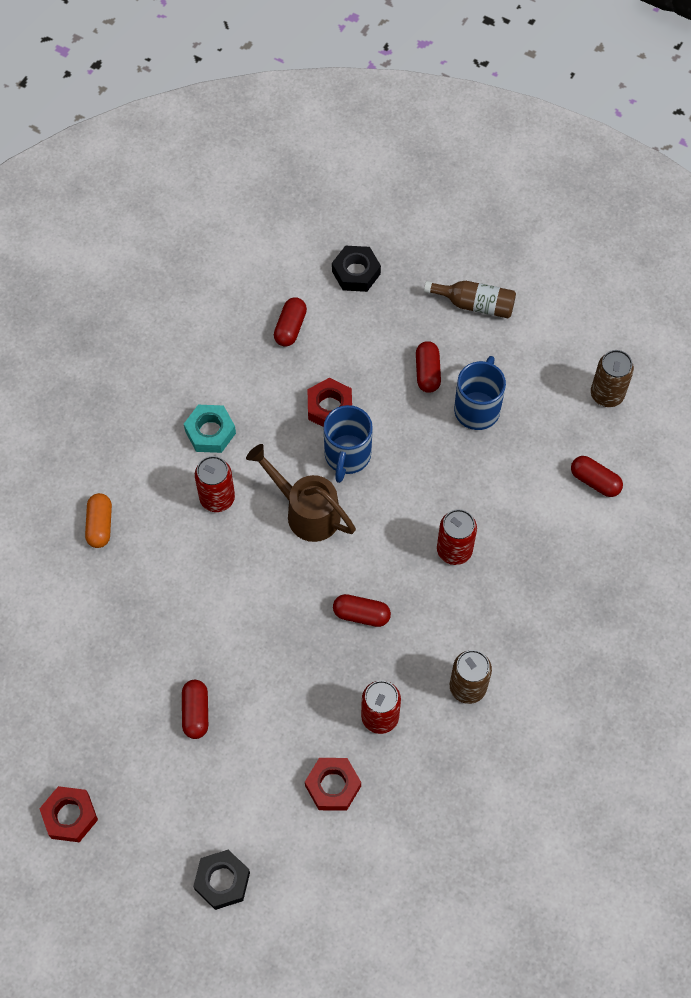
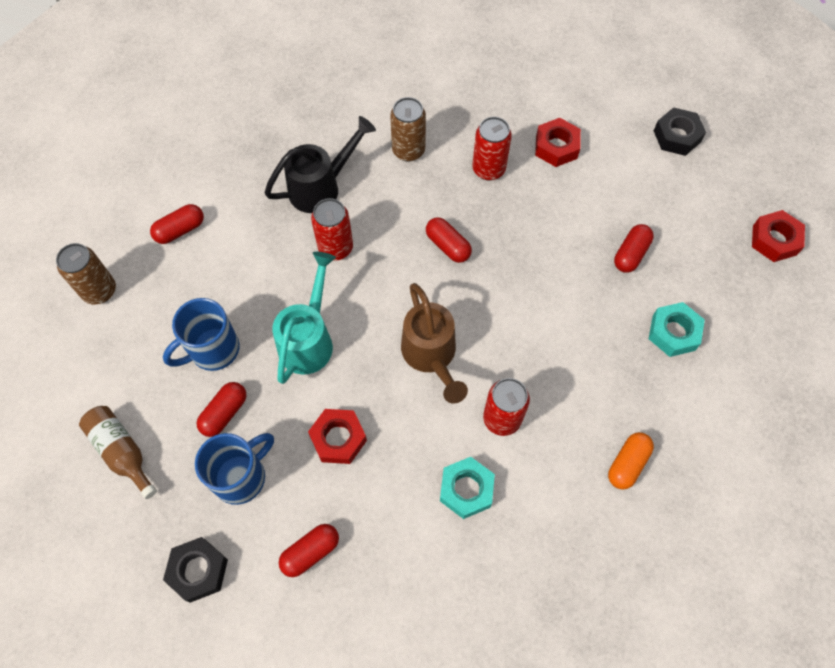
camera: 145 degrees left, 0 degrees up
blue mug [323,405,373,483] -> blue mug moved to [195,433,274,505]
red capsule [571,456,623,497] -> red capsule turned 75 degrees clockwise [150,204,204,244]
none -> black watering can [264,116,376,213]
none -> turquoise watering can [272,252,336,384]
none -> turquoise nut [649,302,705,357]

